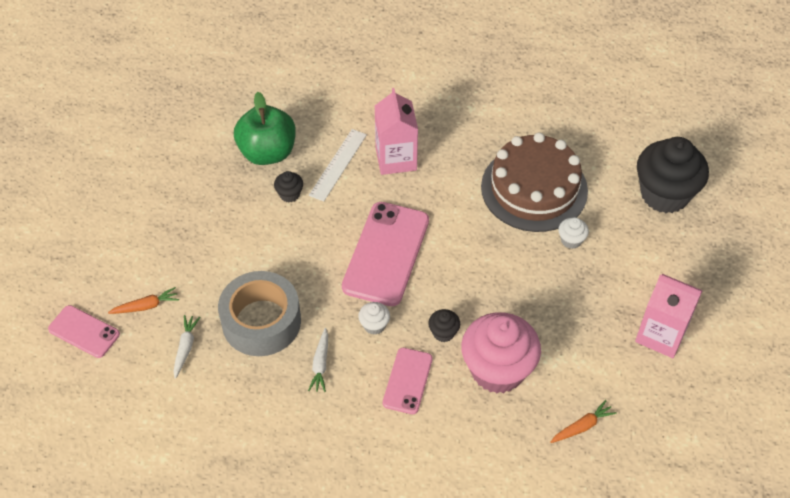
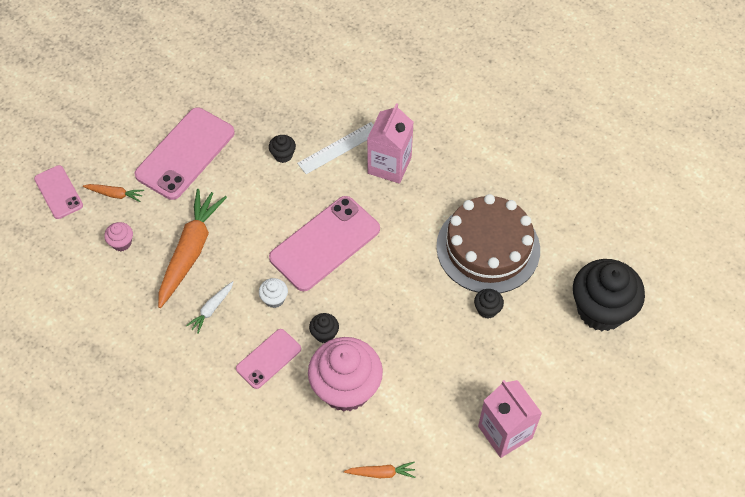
camera: 30 degrees right, 5 degrees up
white carrot [174,315,200,379] -> pink cupcake [104,222,133,251]
grey tape [218,271,301,356] -> orange carrot [158,189,227,308]
green apple [234,92,296,165] -> none
white cupcake [558,217,589,249] -> black cupcake [474,289,504,318]
none -> pink phone [134,108,235,200]

